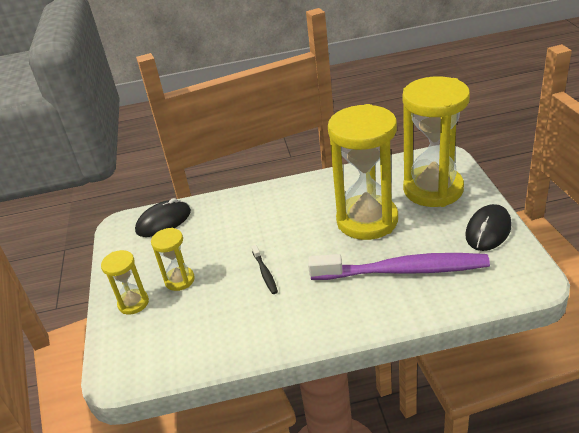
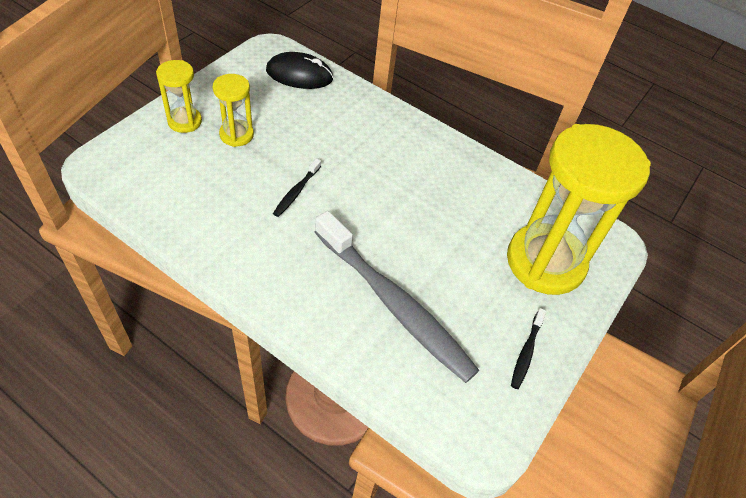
camera: 35 degrees right, 15 degrees up
purple toothbrush [308,253,490,280] -> grey toothbrush [315,211,479,383]
yellow hourglass [328,104,398,240] -> none
black mouse [465,204,511,251] -> black toothbrush [511,308,546,389]

